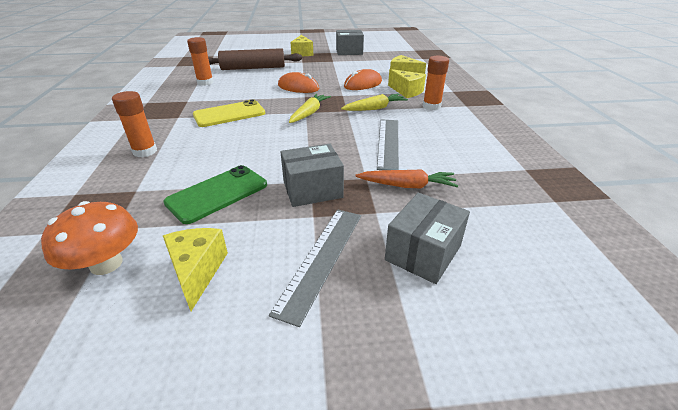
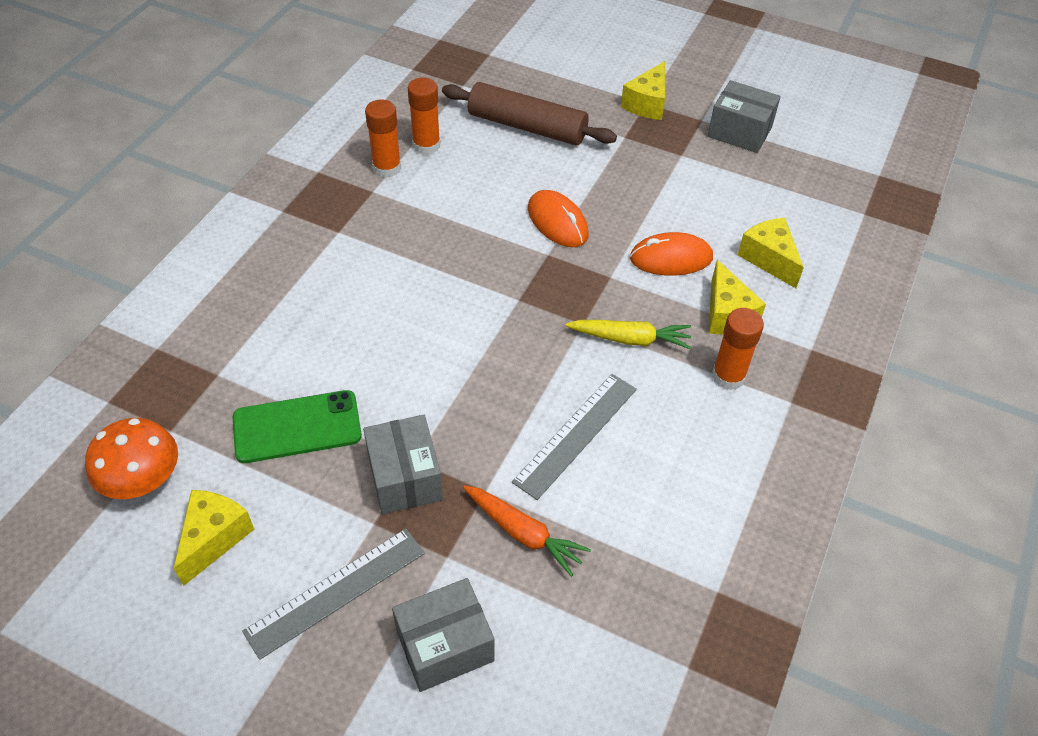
camera: 30 degrees right, 15 degrees up
orange glue stick [112,91,157,157] -> orange glue stick moved to [365,99,401,178]
yellow phone [193,99,265,127] -> none
grey box [281,144,344,207] -> grey box turned 60 degrees clockwise [363,415,443,514]
yellow carrot [289,94,331,123] -> none

